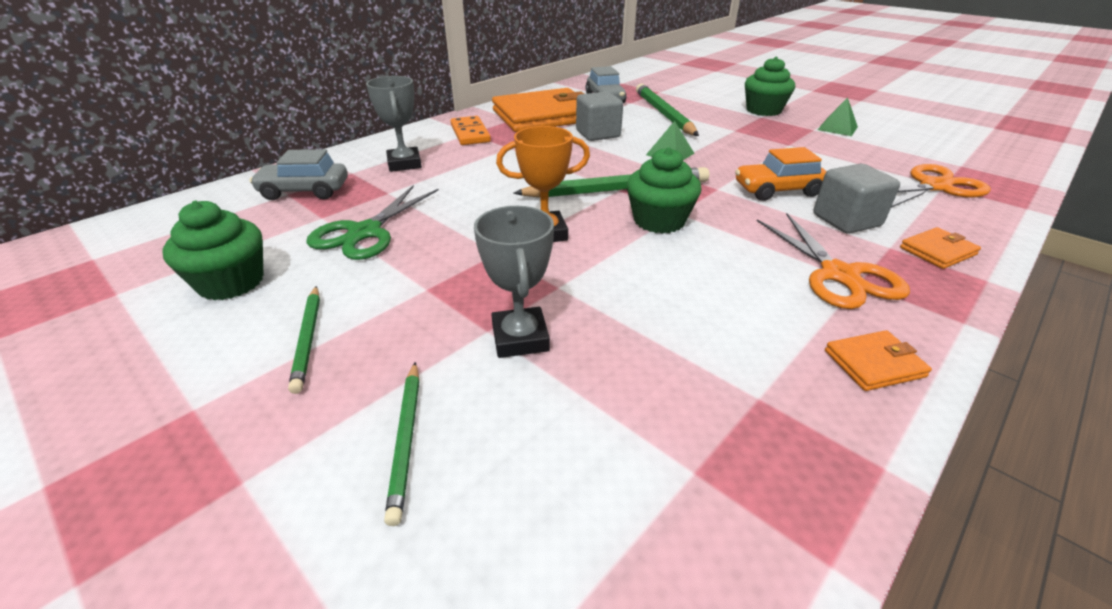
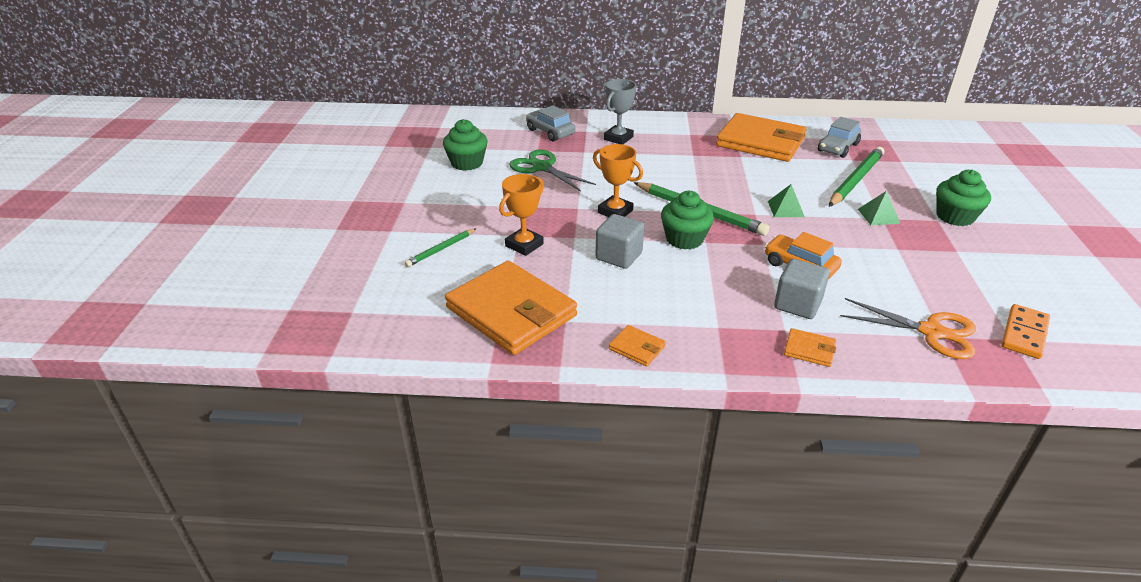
camera: 50 degrees right, 0 degrees up
green pencil [288,286,320,394] -> none
green scissors [306,185,439,260] -> green scissors turned 60 degrees clockwise [509,149,596,192]
orange domino [451,116,491,145] -> orange domino moved to [1002,304,1050,359]
grey trophy [474,206,554,358] -> orange trophy [499,174,544,256]
grey cube [576,91,623,141] -> grey cube moved to [595,214,644,269]
orange scissors [757,214,910,309] -> none
green pyramid [818,97,858,136] -> green pyramid moved to [858,191,900,225]
none -> orange wallet [445,261,577,355]

